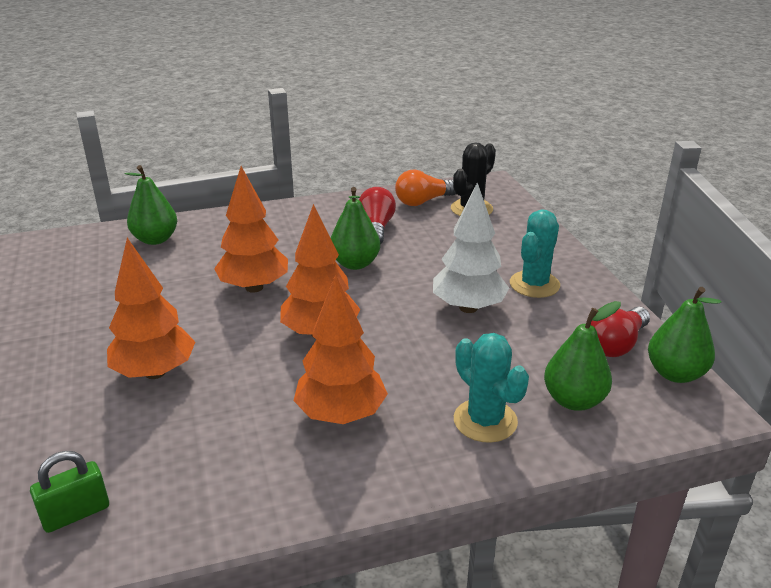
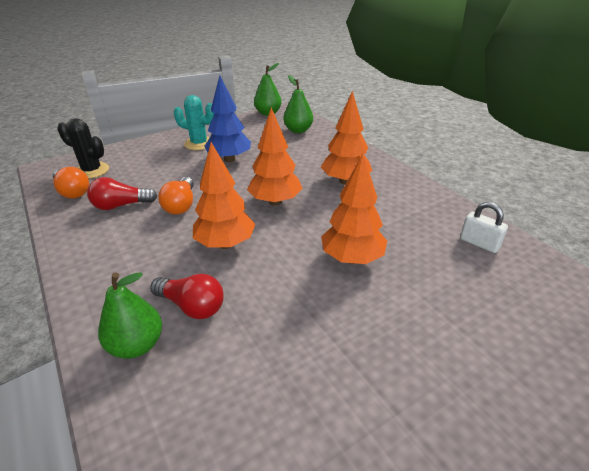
camera: 105 degrees left, 5 degrees up
green padlock [30,451,109,533] -> white padlock [460,202,508,253]
green pear [331,187,380,270] -> orange light bulb [158,177,194,215]
white tree [433,182,509,313] -> blue tree [204,76,251,162]
turquoise cactus [454,333,529,443] -> none
red light bulb [591,307,650,357] -> red light bulb moved to [150,274,224,319]

